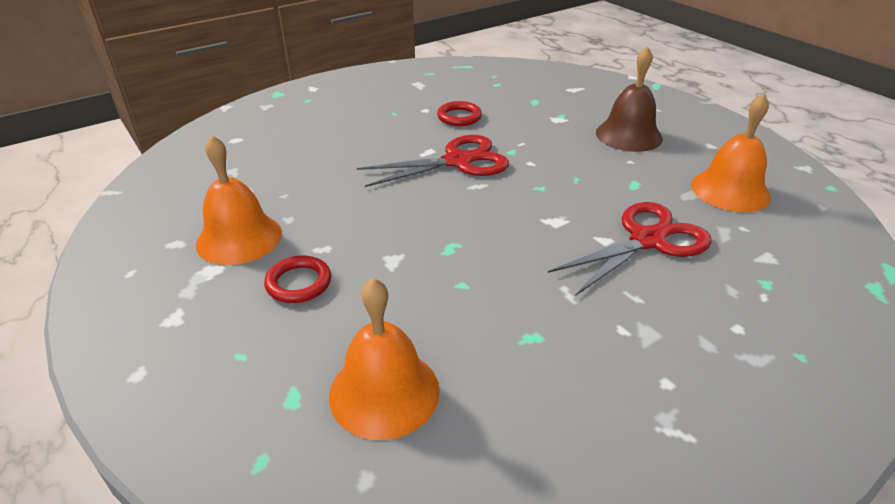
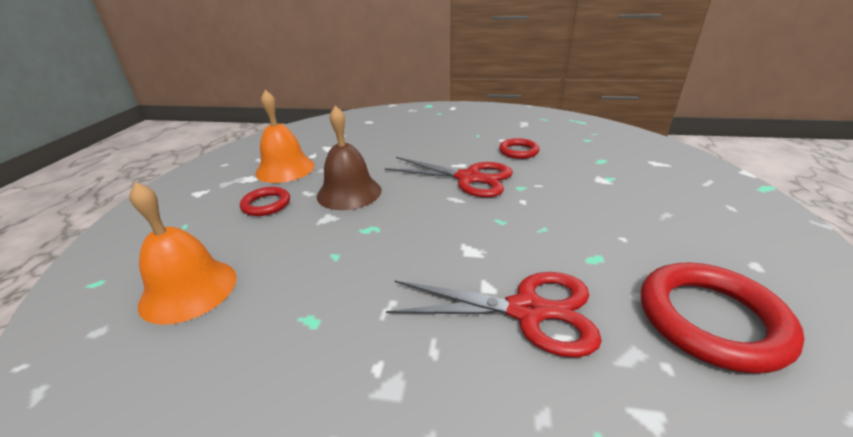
camera: 45 degrees right, 5 degrees down
brown bell [596,46,663,152] -> brown bell moved to [317,106,381,210]
orange bell [691,93,771,212] -> red ring [641,263,805,374]

